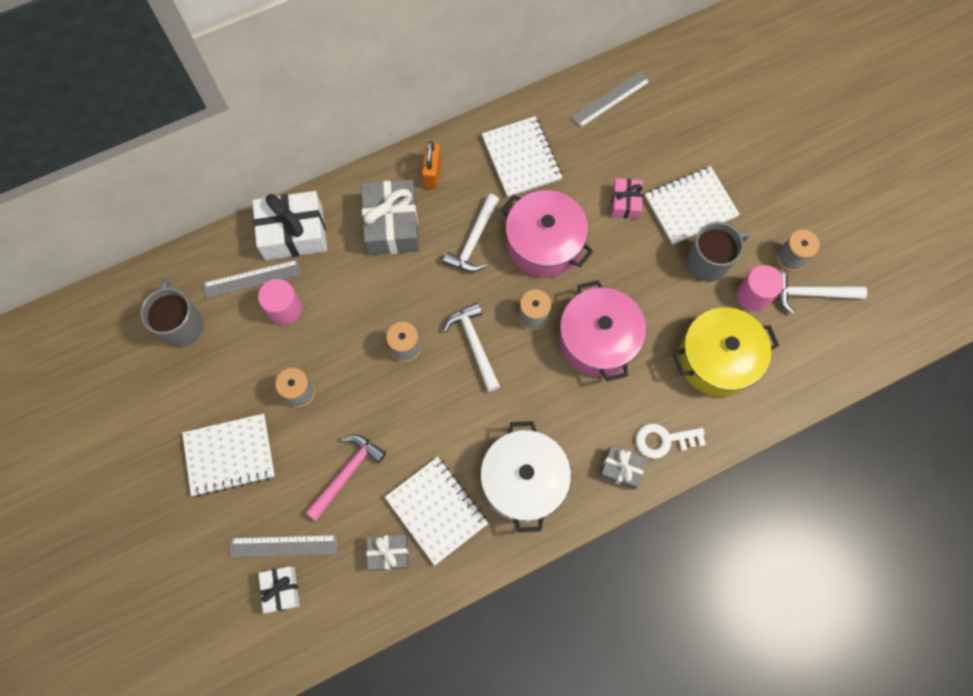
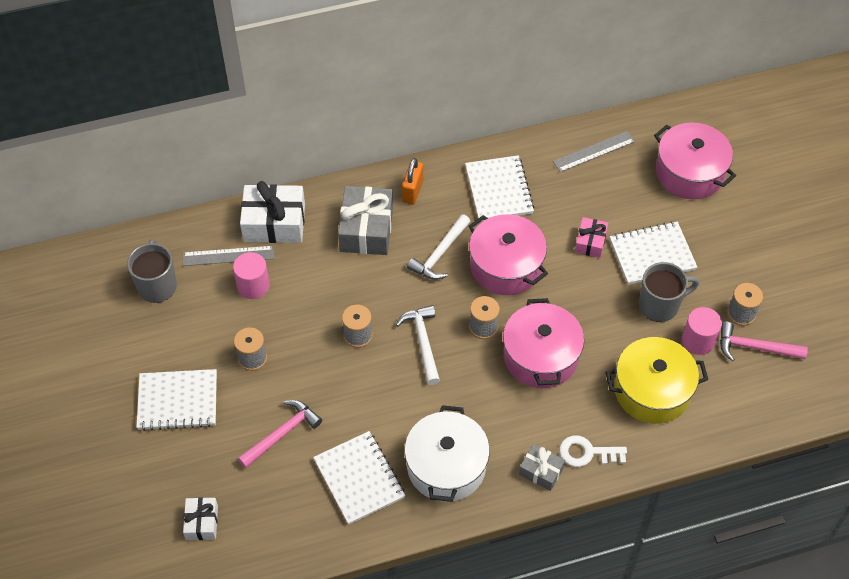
camera: 10 degrees right, 15 degrees down
grey ruler [230,535,338,557] -> none
grey gift [367,534,409,571] -> none
white hammer [778,272,867,314] -> pink hammer [720,322,808,361]
none -> pink pot [654,123,736,199]

